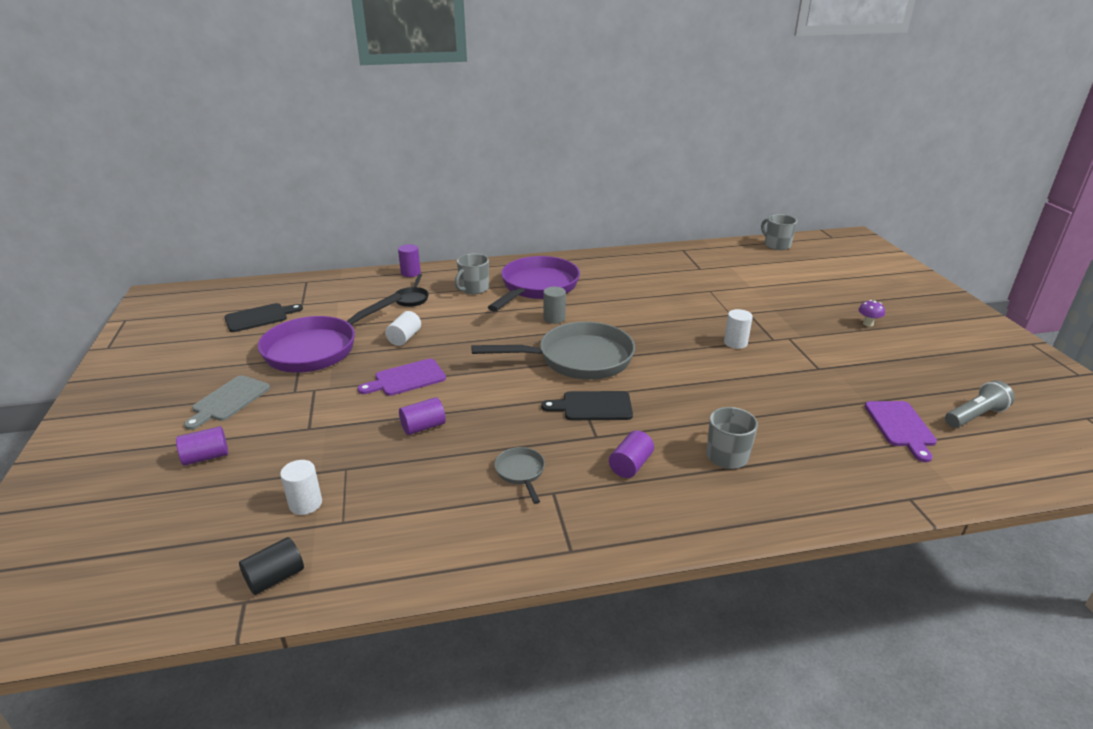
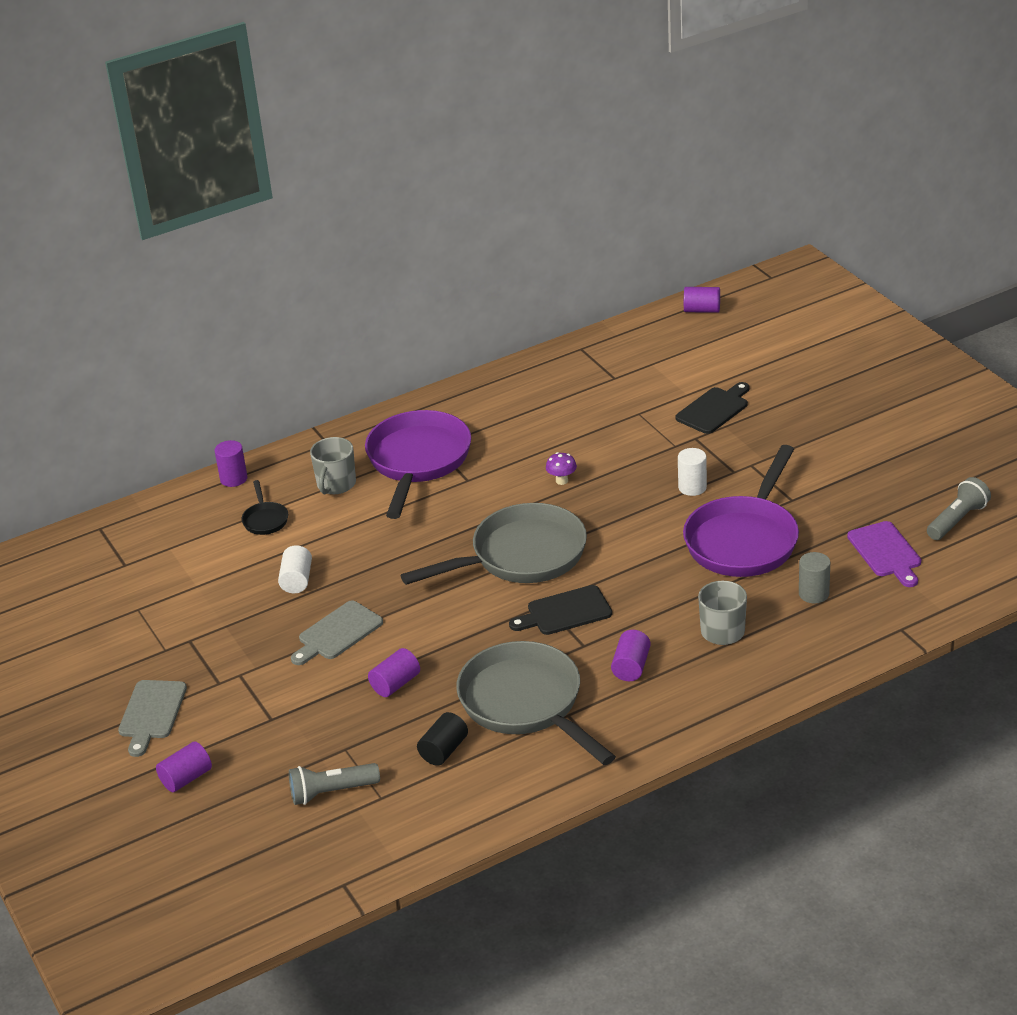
camera: 15 degrees left, 5 degrees up
black cutting board [224,303,303,332] -> black cutting board moved to [675,382,749,434]
black cylinder [239,537,304,595] -> black cylinder moved to [417,712,468,766]
purple pan [258,293,402,372] -> purple pan moved to [683,445,799,577]
white cylinder [280,460,322,515] -> grey flashlight [289,763,380,805]
purple cutting board [358,359,446,396] -> grey cutting board [291,600,383,665]
grey pan [494,447,545,504] -> grey pan [456,641,616,765], size x2.34
grey cylinder [543,287,566,324] -> grey cylinder moved to [799,552,830,603]
grey mug [761,214,797,250] -> purple cylinder [684,287,720,313]
purple mushroom [858,300,885,327] -> purple mushroom moved to [546,452,577,485]

